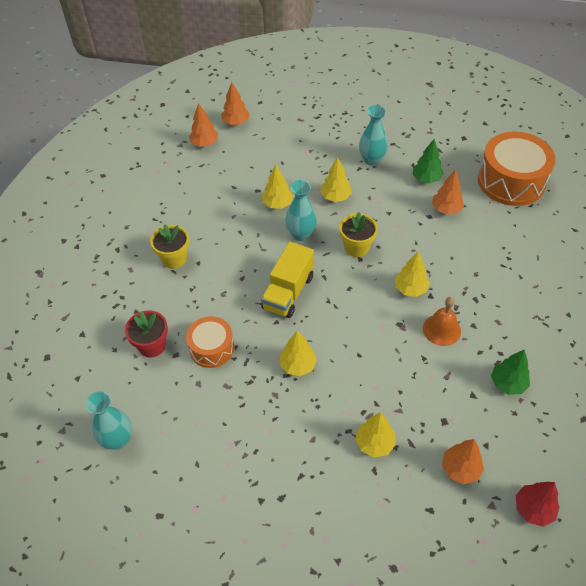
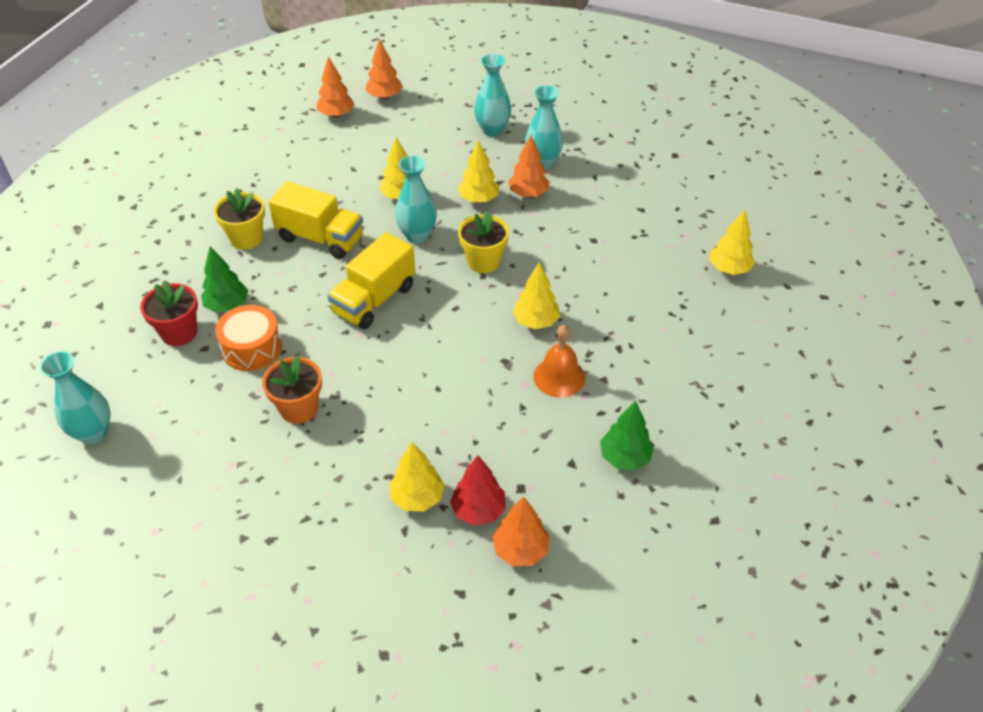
camera: 10 degrees right, 5 degrees down
yellow tree [280,331,317,376] -> yellow tree moved to [709,210,755,275]
green tree [413,139,444,183] -> green tree moved to [201,247,248,313]
orange tree [432,169,464,215] -> orange tree moved to [508,135,550,197]
orange drum [478,132,556,206] -> none
red tree [516,482,559,527] -> red tree moved to [450,455,506,526]
none -> orange flower pot [262,355,322,424]
none -> yellow truck [268,182,363,259]
none -> turquoise vase [474,54,511,137]

